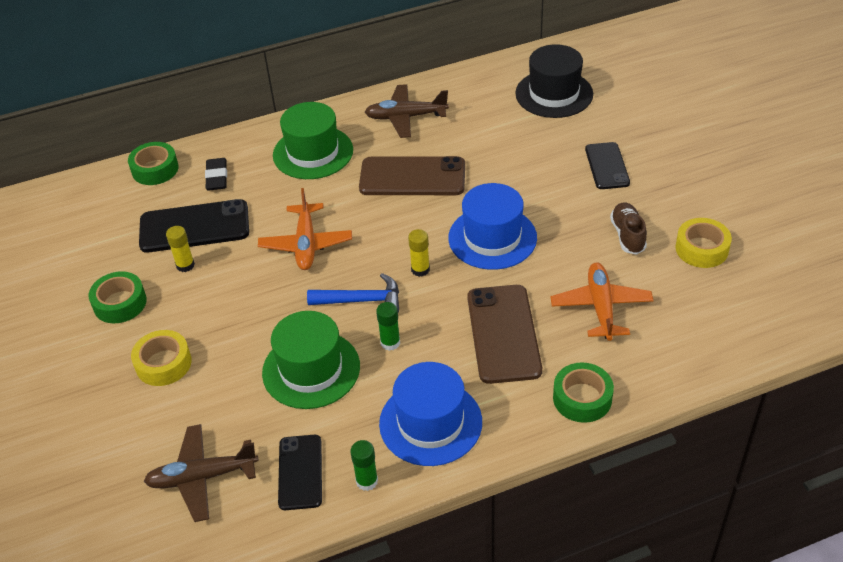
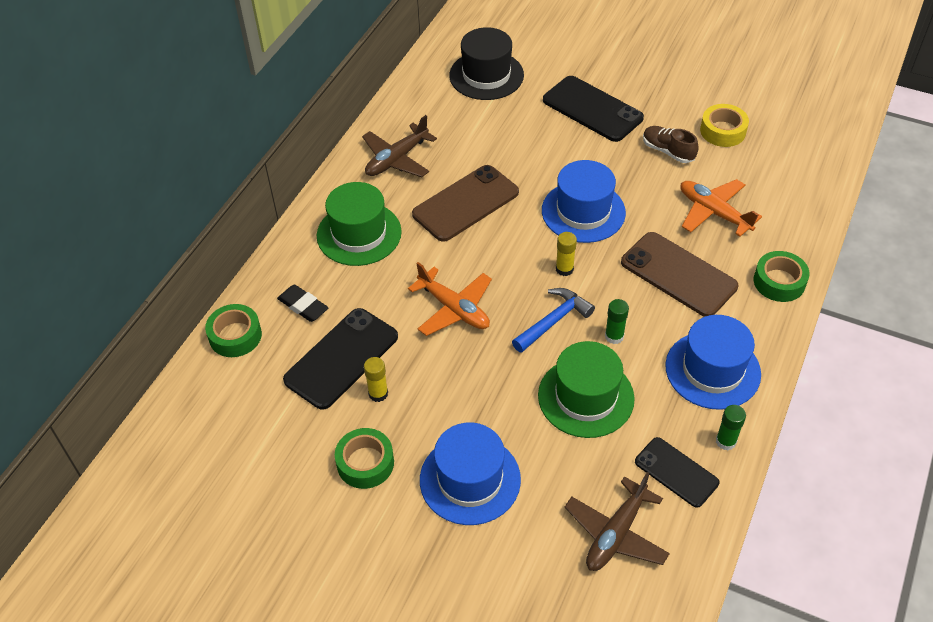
camera: 45 degrees left, 5 degrees up
yellow tape [131,330,192,386] -> blue hat [420,422,521,525]
black phone [585,142,630,189] -> black phone [543,76,644,142], size x1.59

